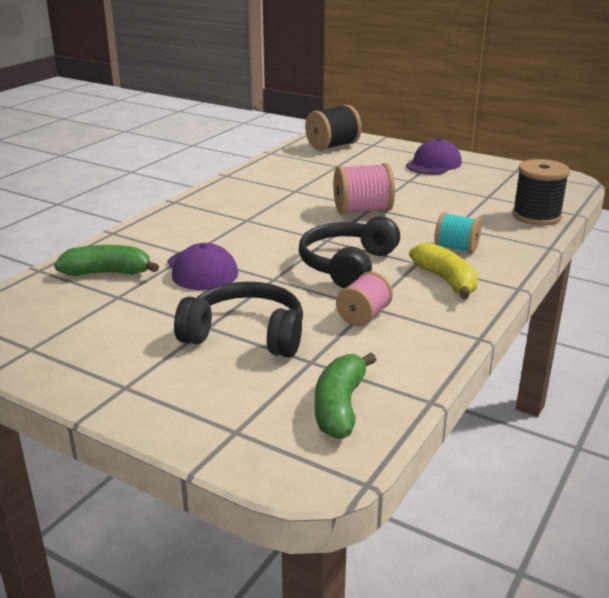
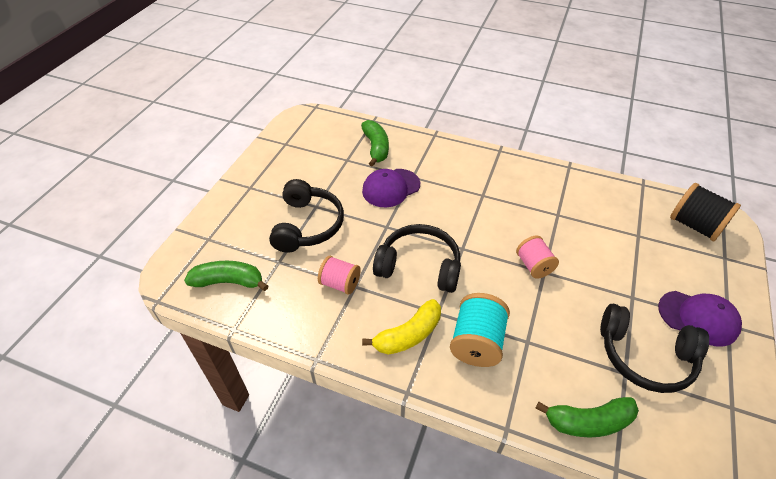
camera: 80 degrees right, 20 degrees up
pink spool [333,163,395,215] -> pink spool [516,235,559,279], size x0.66
turquoise spool [434,212,482,253] -> turquoise spool [450,293,510,367], size x1.51
black spool [512,159,570,226] -> green banana [535,397,639,438]
none -> black headphones [600,304,709,393]

